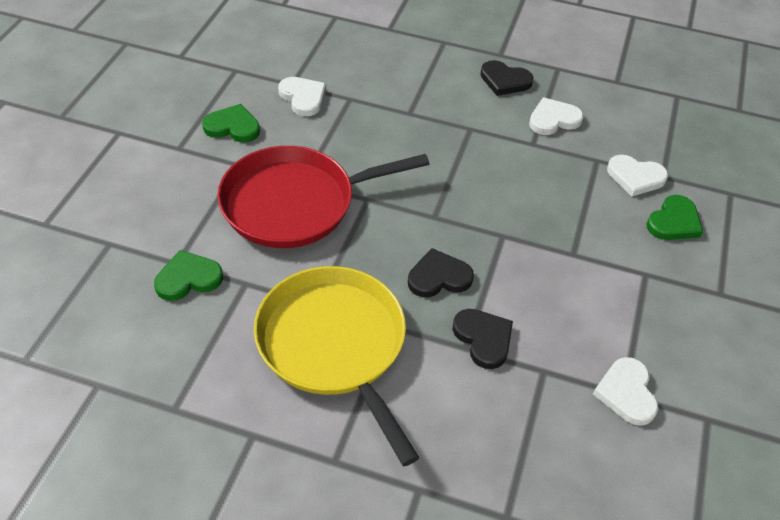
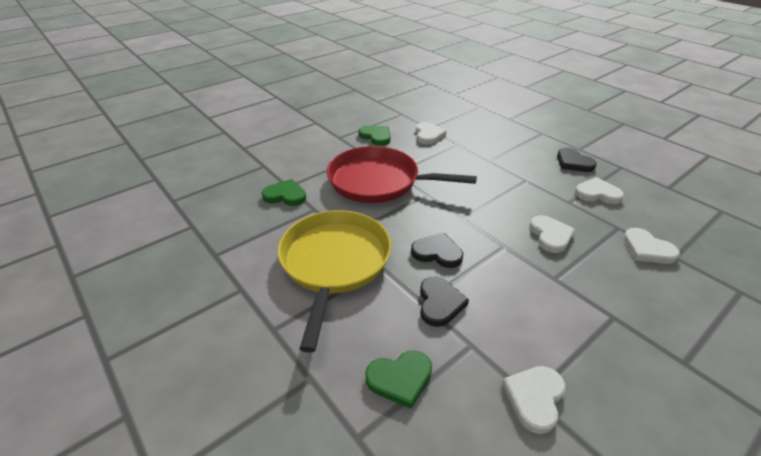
camera: 35 degrees right, 10 degrees down
green heart [646,195,703,240] -> green heart moved to [365,350,432,409]
none -> white heart [529,215,575,253]

